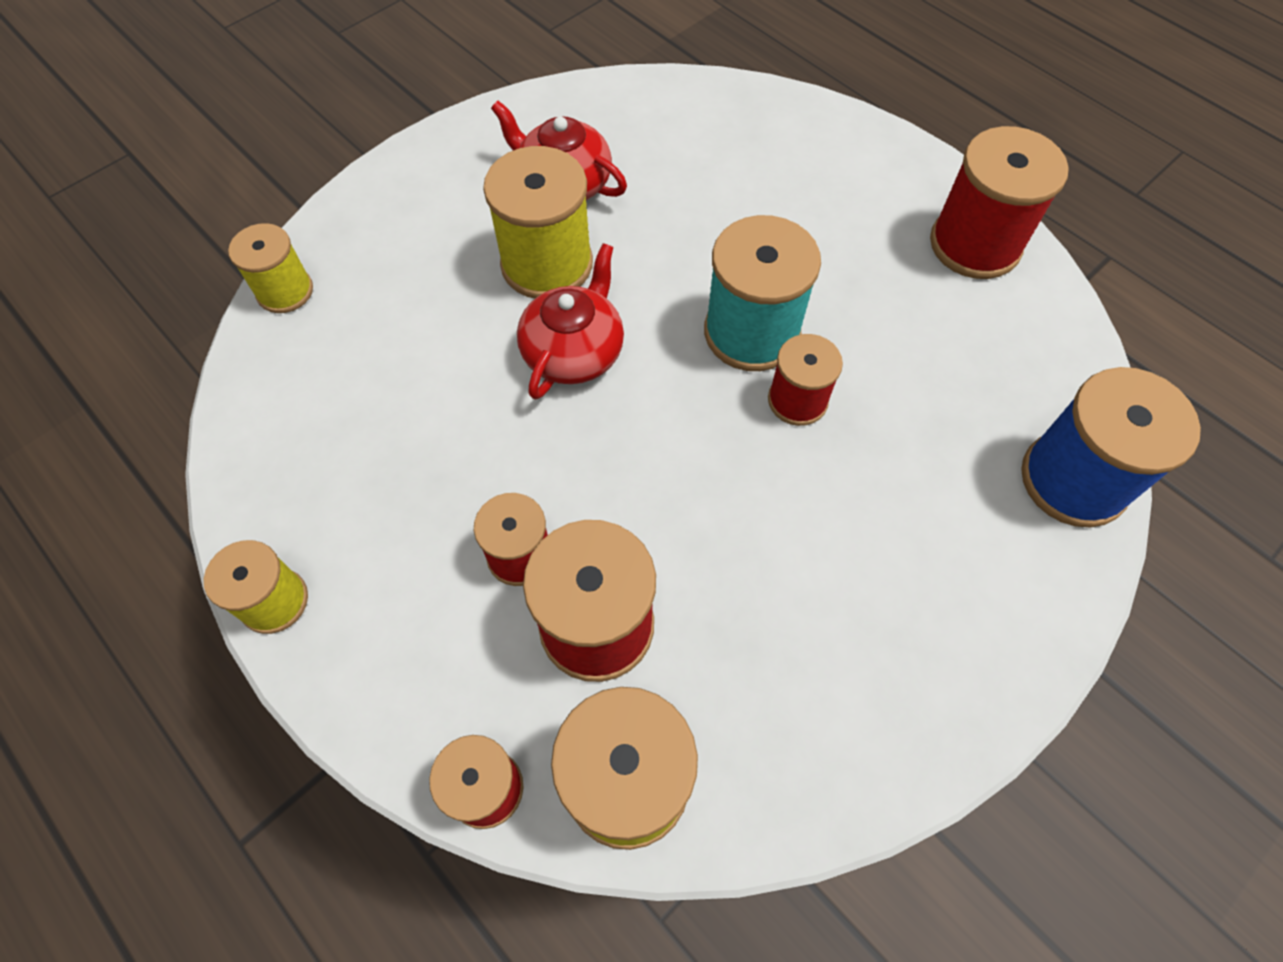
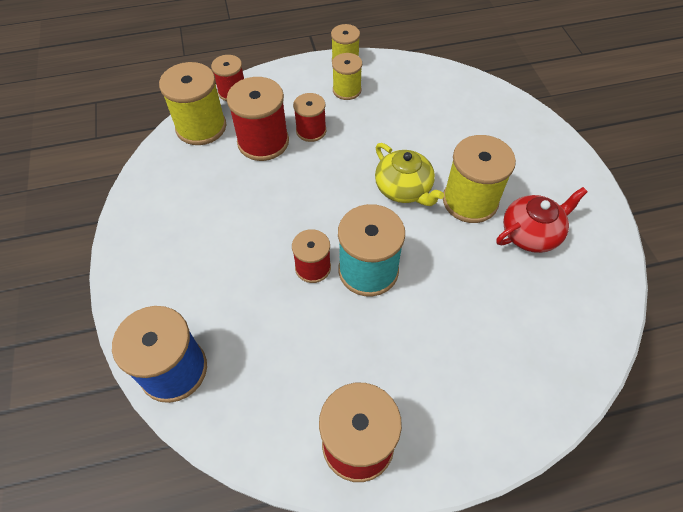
camera: 120 degrees right, 5 degrees down
yellow spool [228,223,313,313] -> yellow spool moved to [332,53,362,100]
red teapot [517,243,624,400] -> yellow teapot [375,143,444,206]

